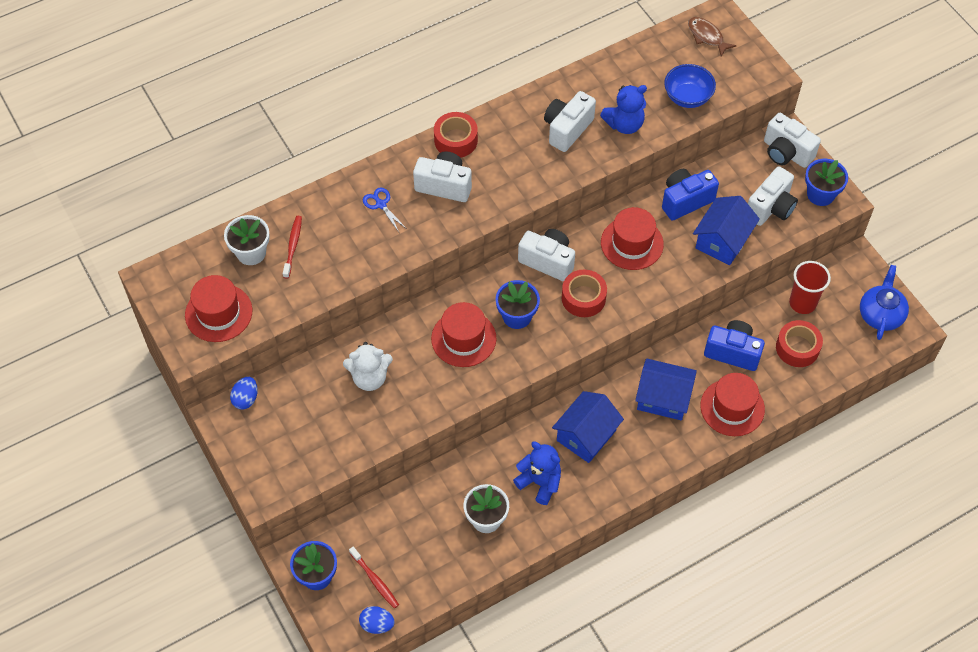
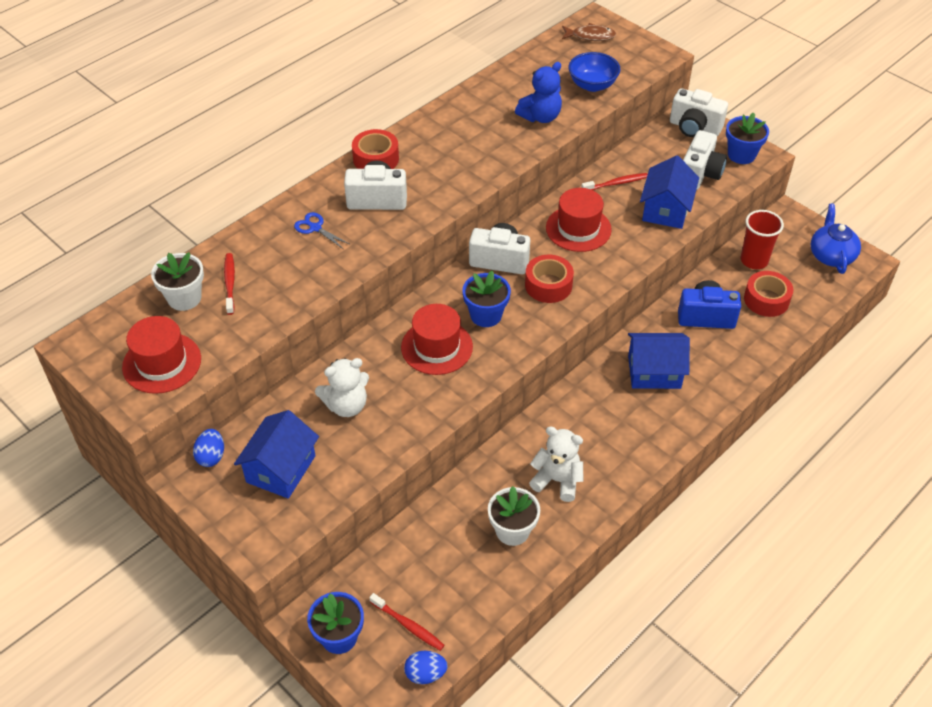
camera: 15 degrees left, 10 degrees down
blue teddy bear [513,441,561,505] -> white teddy bear [529,426,583,502]
white camera [544,91,596,152] -> none
blue house [552,391,624,463] -> blue house moved to [234,410,319,499]
blue camera [662,169,719,221] -> red toothbrush [581,173,648,190]
brown fish [688,17,737,57] -> brown fish turned 150 degrees clockwise [562,23,616,41]
red hat [700,373,765,436] -> none

